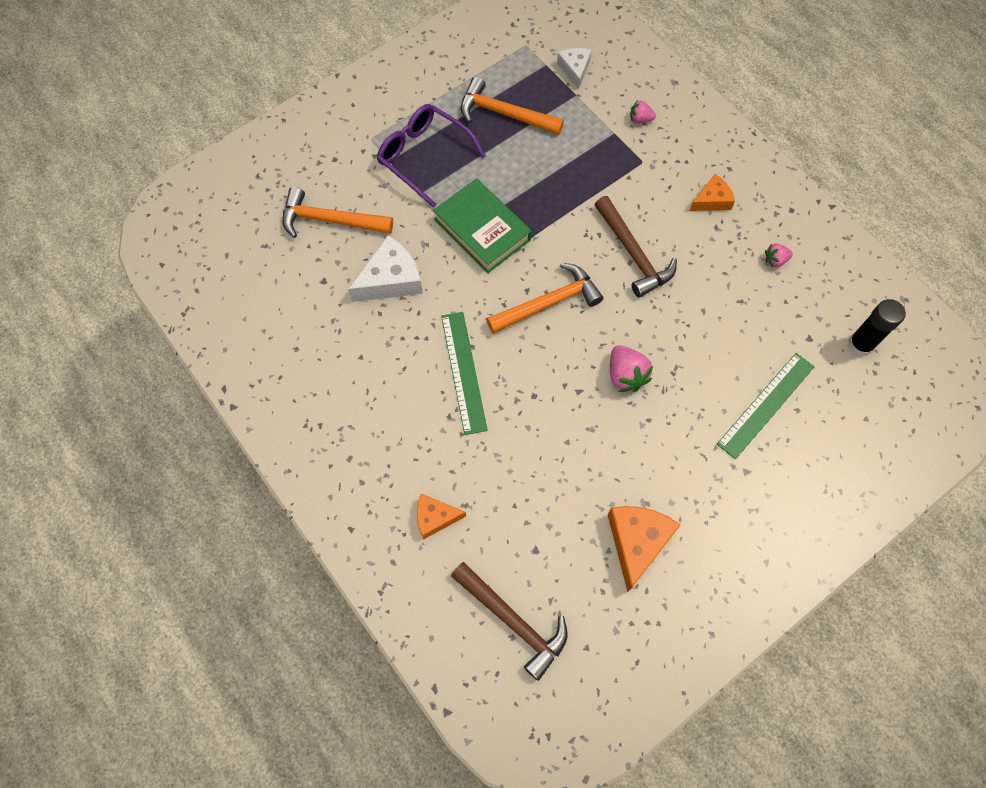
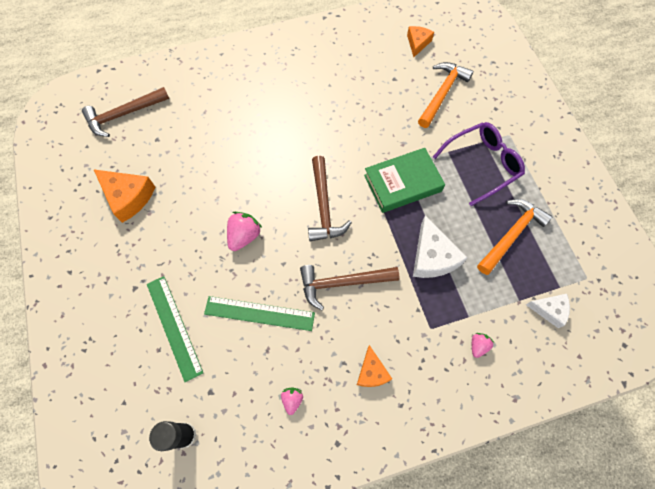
camera: 110 degrees right, 0 degrees up
white cheese [348,235,423,302] -> white cheese moved to [413,215,468,278]
orange cheese [417,494,466,540] -> orange cheese moved to [407,26,434,57]
green ruler [441,312,488,435] -> green ruler moved to [204,296,315,331]
orange hammer [486,263,603,334] -> brown hammer [308,156,352,241]
pink strawberry [610,345,653,392] -> pink strawberry turned 120 degrees clockwise [227,212,262,251]

